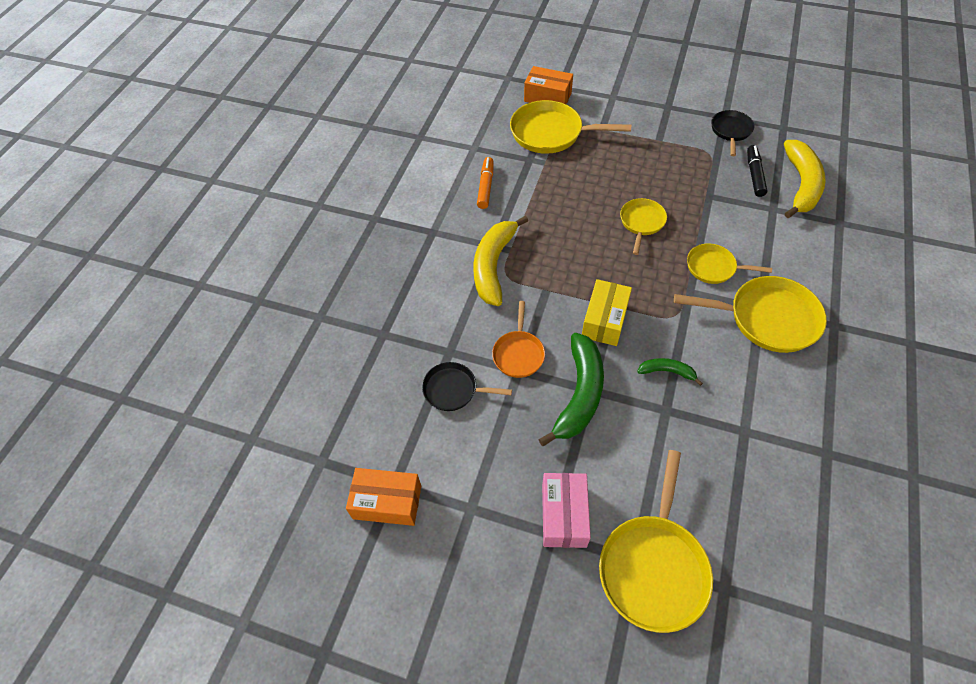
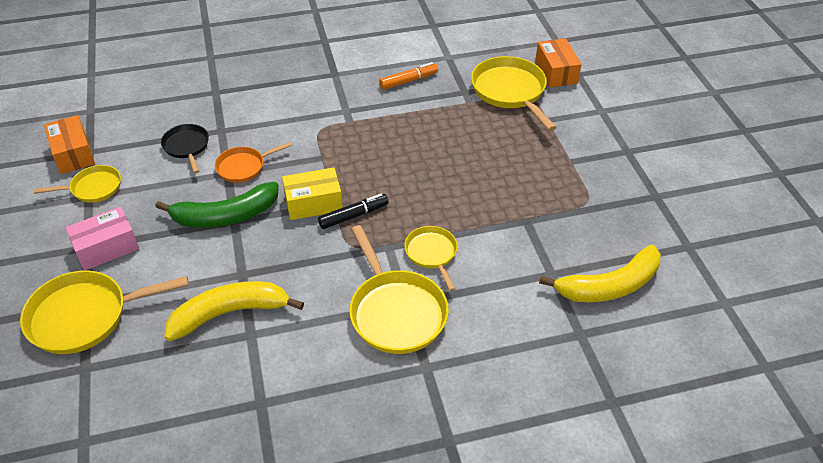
camera: 55 degrees right, 10 degrees down
yellow banana [473,216,528,306] -> yellow banana moved to [164,281,304,341]
yellow pan [620,198,667,255] -> yellow pan moved to [34,165,121,203]
green banana [637,358,703,386] -> none
black pan [711,110,755,156] -> none
black marker [747,145,767,197] -> black marker moved to [318,194,389,229]

